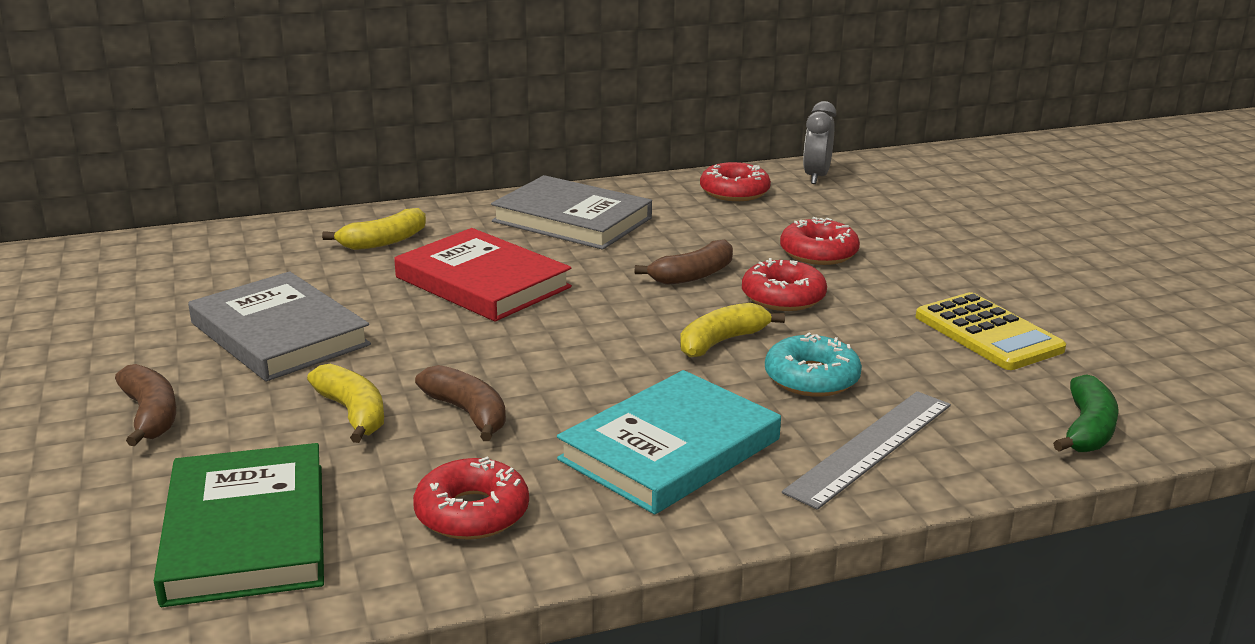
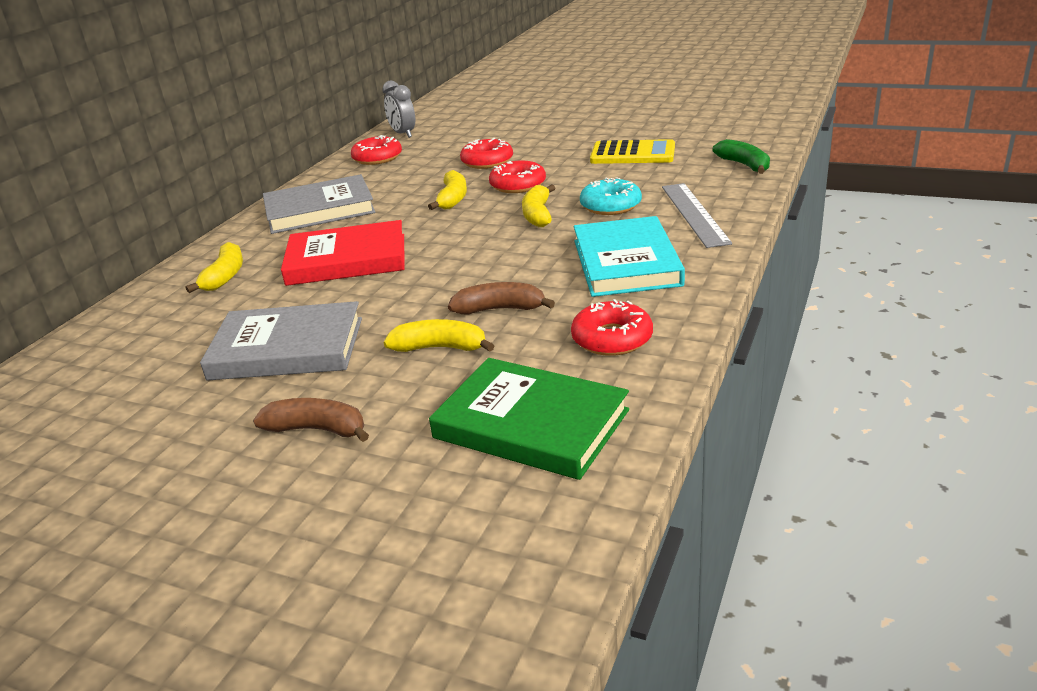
camera: 45 degrees left, 5 degrees up
brown banana [635,240,733,285] -> yellow banana [428,170,467,210]

